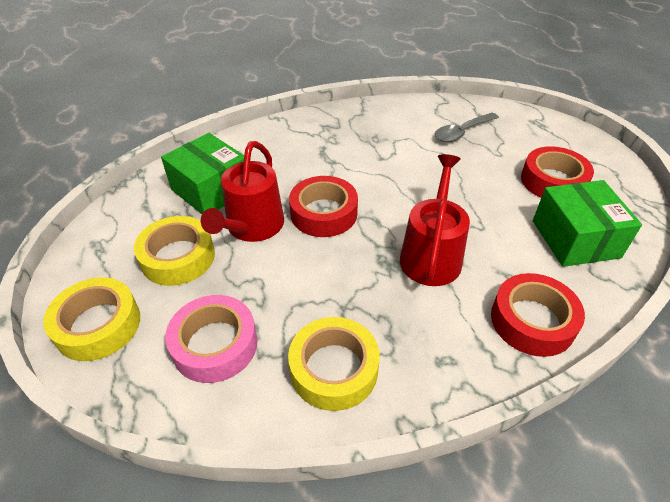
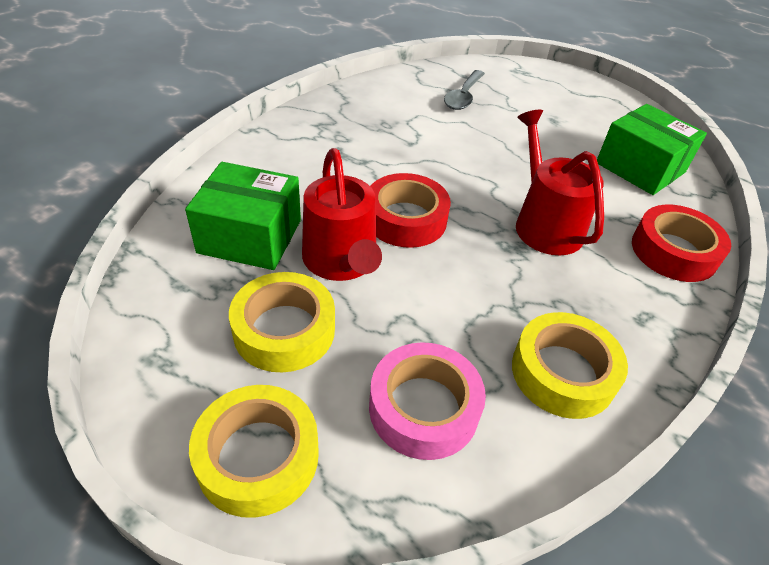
camera: 35 degrees left, 0 degrees up
red tape [521,146,594,198] -> none

